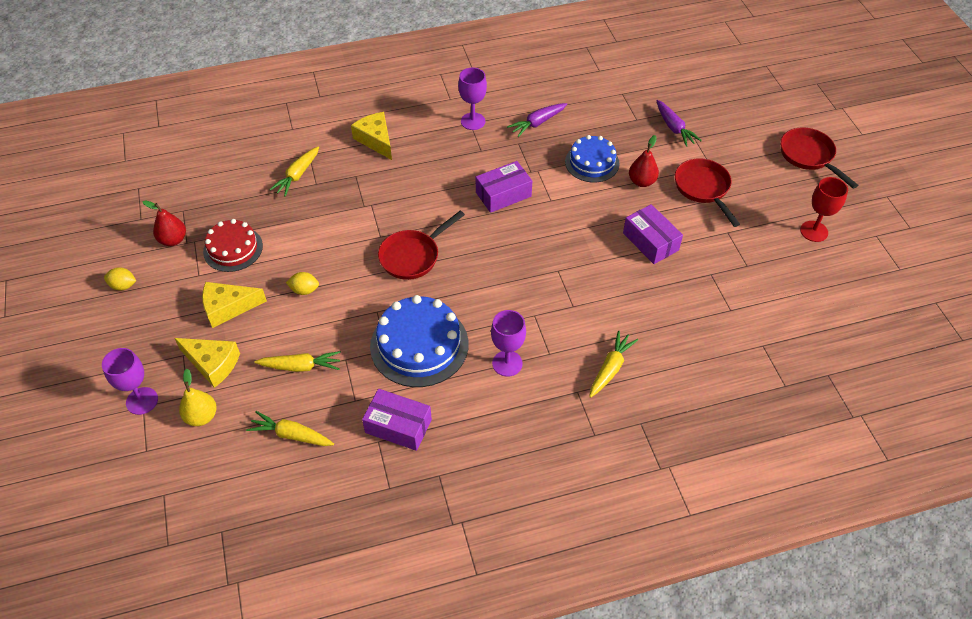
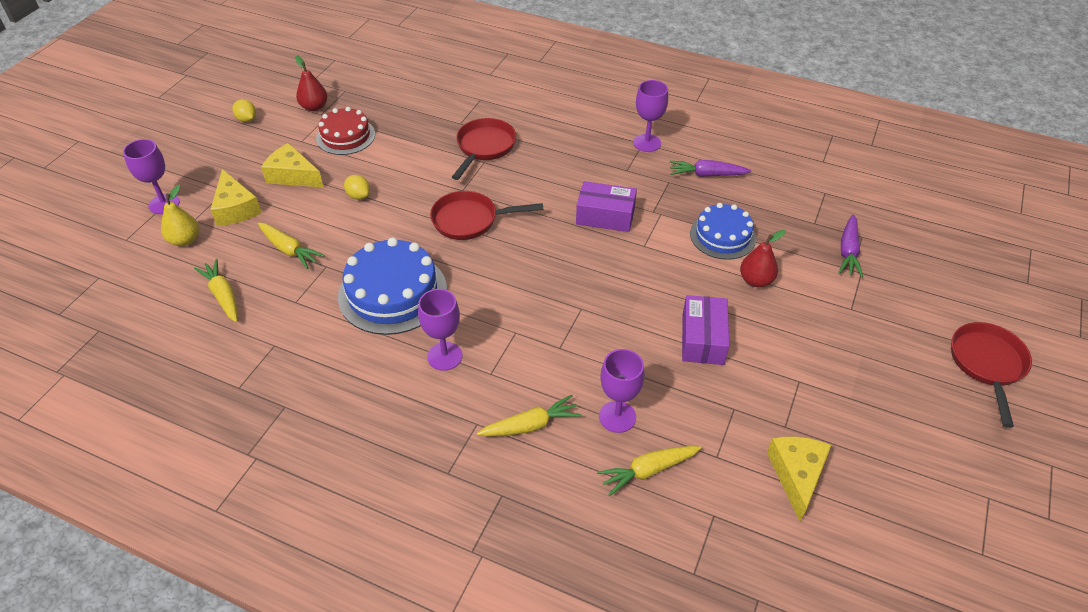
camera: 40 degrees right, 5 degrees down
yellow carrot [269,146,319,197] -> yellow carrot moved to [597,446,701,496]
yellow cheese [351,112,392,160] -> yellow cheese moved to [767,436,831,522]
purple box [362,389,432,451] -> none
red pan [675,158,740,227] -> red pan moved to [452,118,516,180]
red goblet [800,177,848,242] -> none
none -> purple goblet [599,349,645,433]

